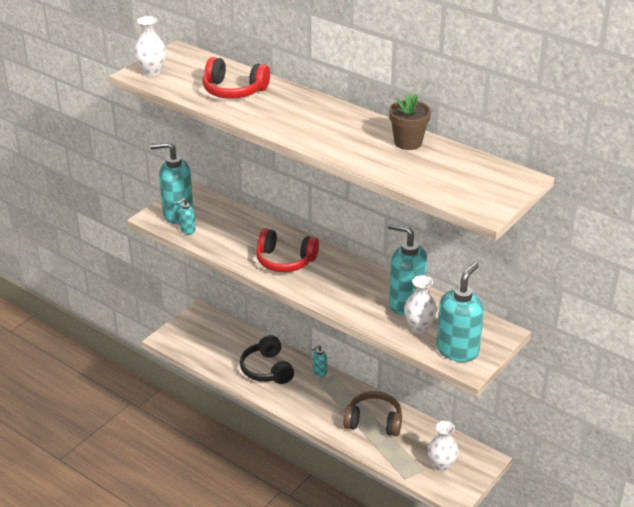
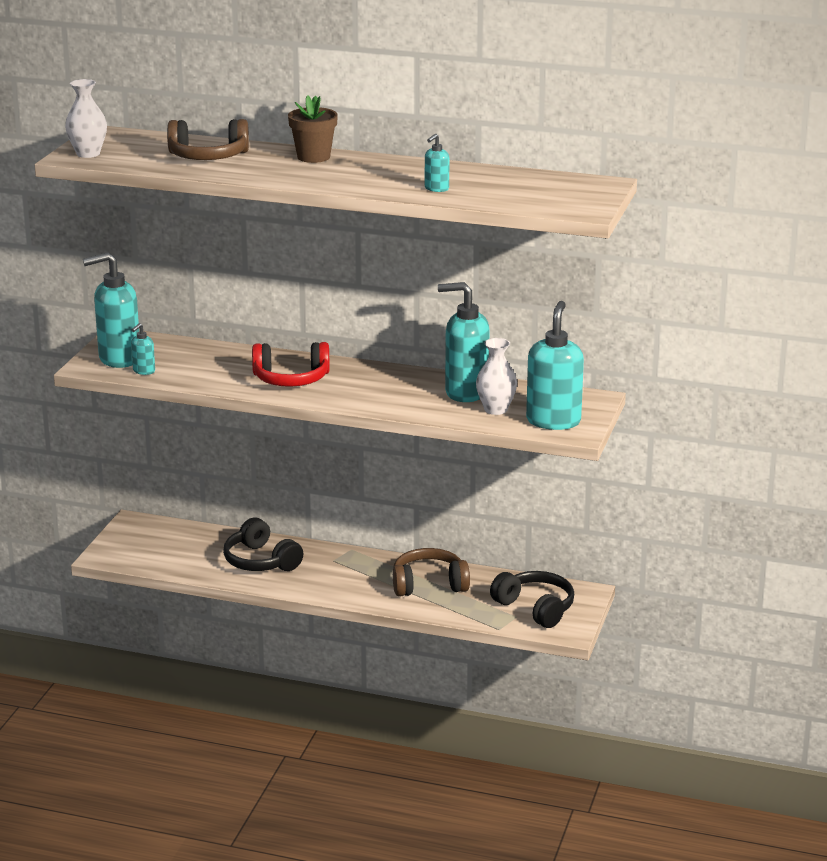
camera: 20 degrees left, 10 degrees down
red headphones [203,57,270,99] -> brown headphones [167,119,249,160]
turquoise soap dispenser [312,345,327,377] -> turquoise soap dispenser moved to [425,134,449,192]
brown flower pot [389,94,431,150] -> brown flower pot moved to [288,95,338,163]
white vase [428,421,458,472] -> black headphones [490,571,574,628]

